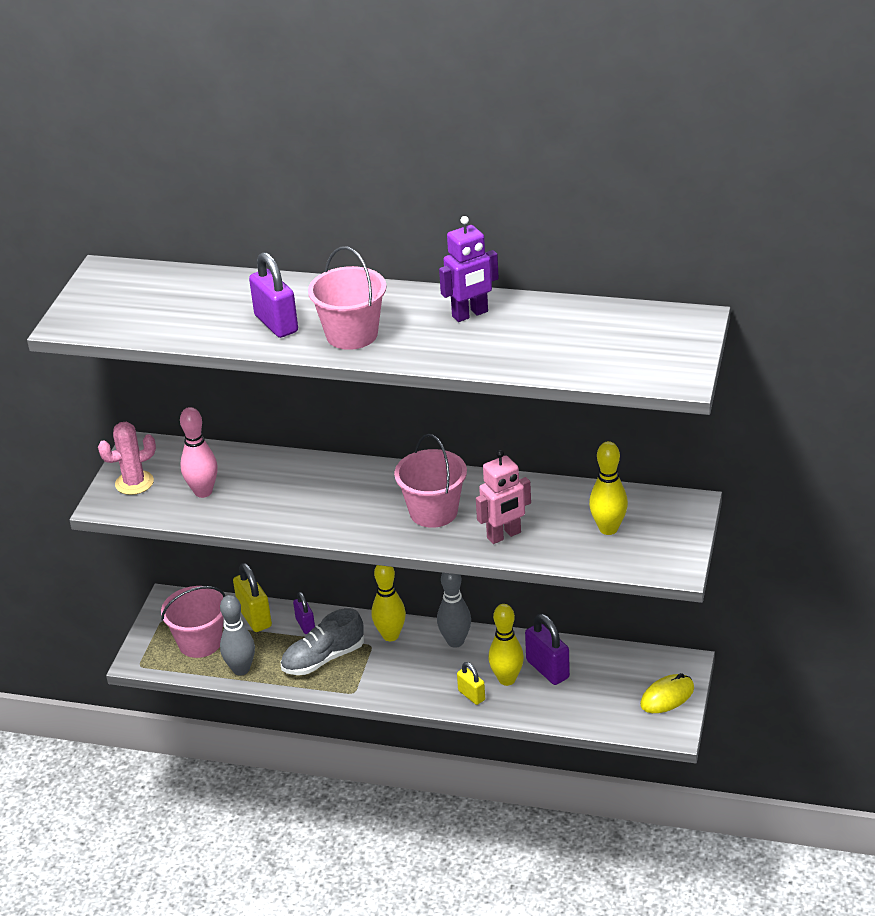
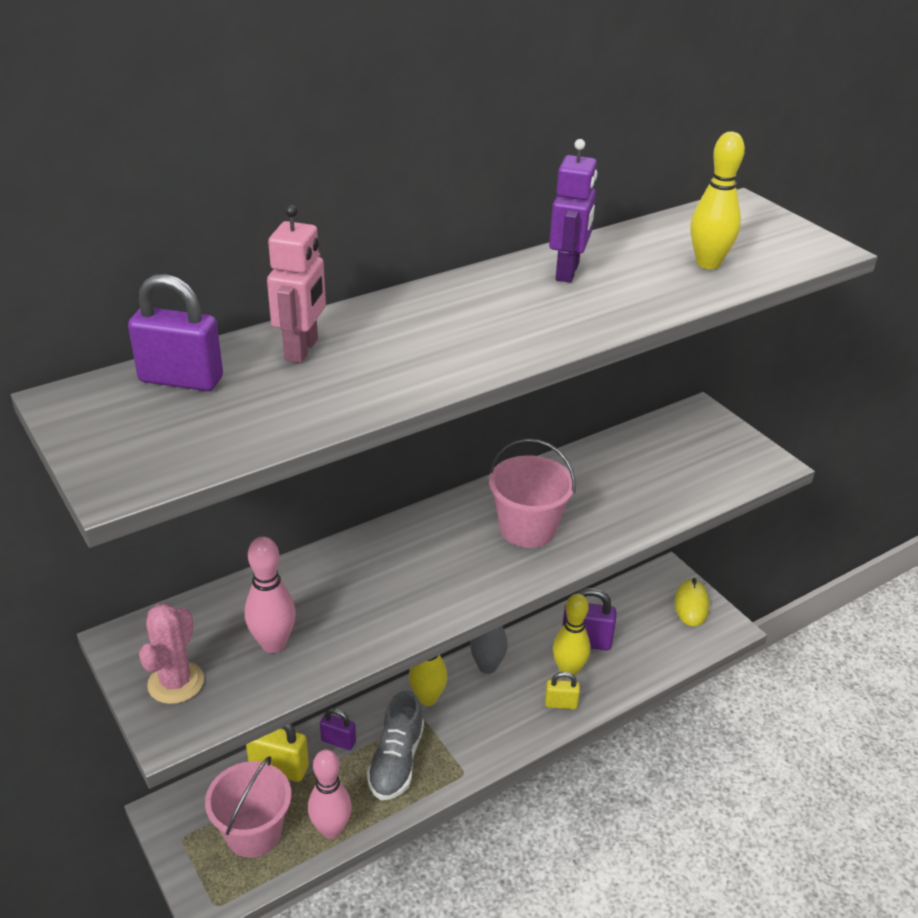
camera: 50 degrees left, 0 degrees up
grey bowling pin [220,595,255,676] -> pink bowling pin [308,749,352,839]
purple padlock [249,252,298,338] -> purple padlock moved to [128,274,223,391]
pink bucket [308,246,386,350] -> none
pink robot [476,450,531,544] -> pink robot moved to [267,205,326,363]
yellow bowling pin [589,441,628,535] -> yellow bowling pin moved to [691,132,745,269]

